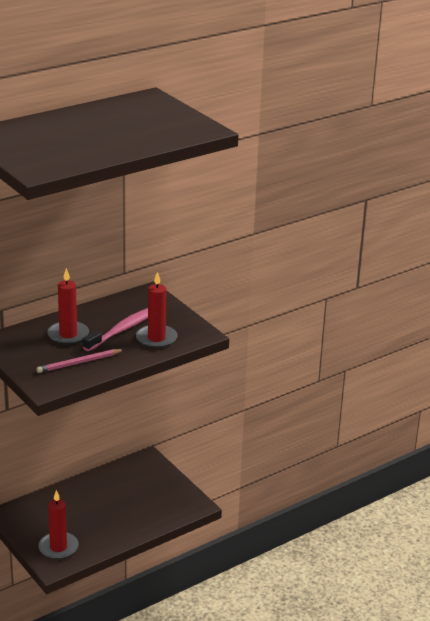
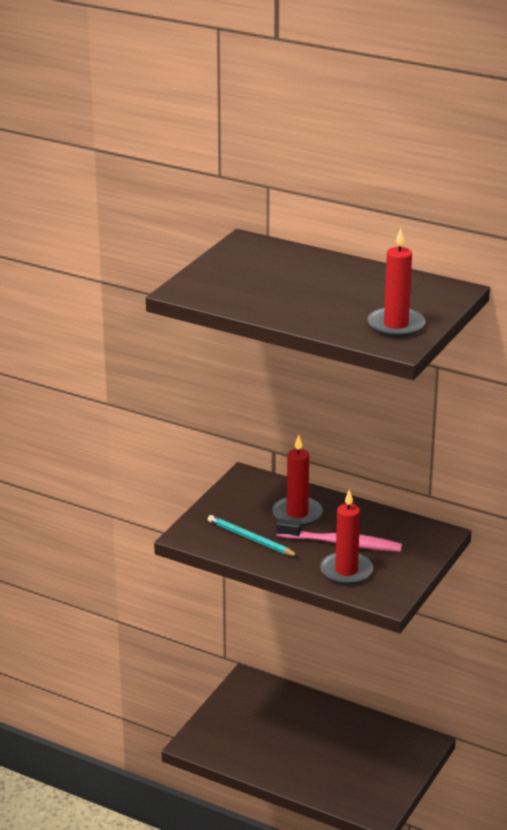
camera: 65 degrees right, 0 degrees up
pink pencil [37,349,124,373] -> turquoise pencil [207,515,298,556]
red candle [38,490,79,559] -> red candle moved to [367,228,425,337]

